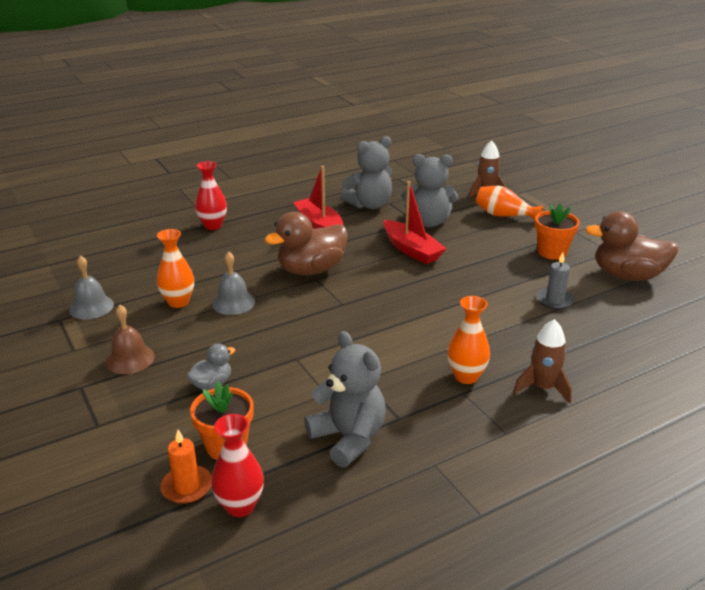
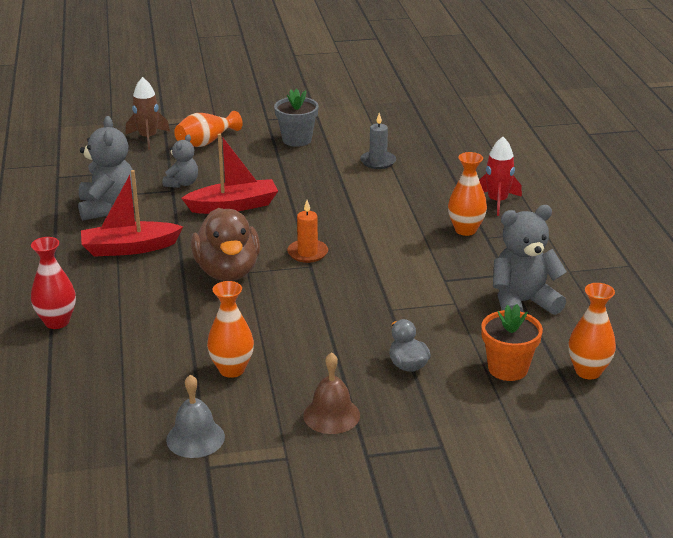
camera: 70 degrees left, 0 degrees up
orange candle [160,430,212,504] -> orange candle moved to [287,200,328,263]
red vase [211,414,264,517] -> orange vase [568,283,616,380]
grey bell [212,252,255,315] -> none
grey teddy bear [401,154,458,227] -> grey teddy bear [162,134,198,188], size x0.58
brown rocket [513,319,572,403] -> red rocket [479,137,522,216]
orange flower pot [535,203,580,260] -> grey flower pot [274,89,319,147]
brown duck [585,211,679,281] -> none

